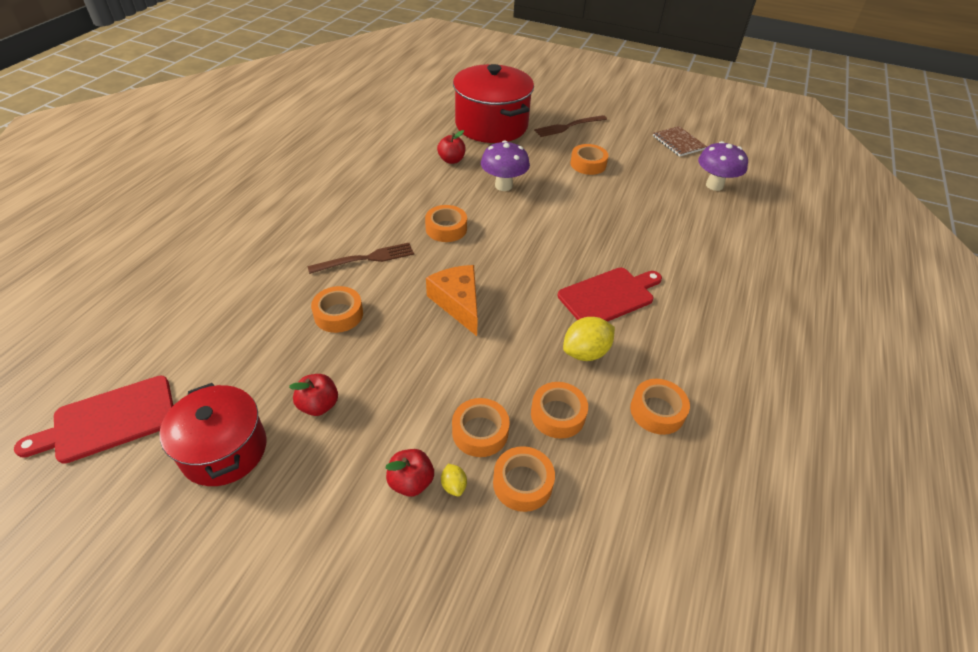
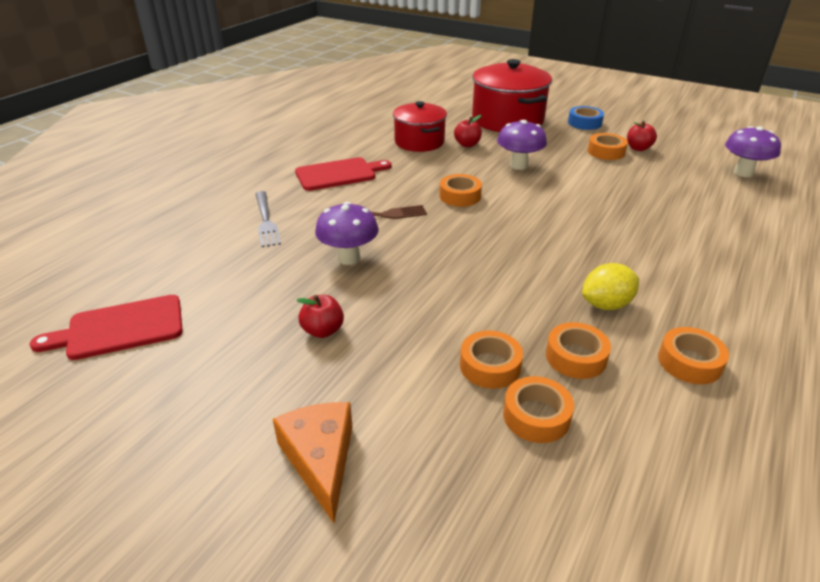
camera: 10 degrees right, 10 degrees down
red pot [159,383,267,486] -> red pot moved to [393,101,447,152]
orange tape [311,286,363,333] -> purple mushroom [315,202,379,265]
red apple [386,449,434,497] -> red apple moved to [627,121,657,151]
orange cheese [426,265,478,336] -> orange cheese moved to [273,402,352,523]
yellow lemon [441,464,467,496] -> none
brown fork [534,115,607,137] -> blue tape [568,106,604,130]
red cutting board [558,268,662,322] -> red cutting board moved to [295,157,392,191]
brown notebook [653,126,707,157] -> none
none -> grey fork [255,191,281,247]

